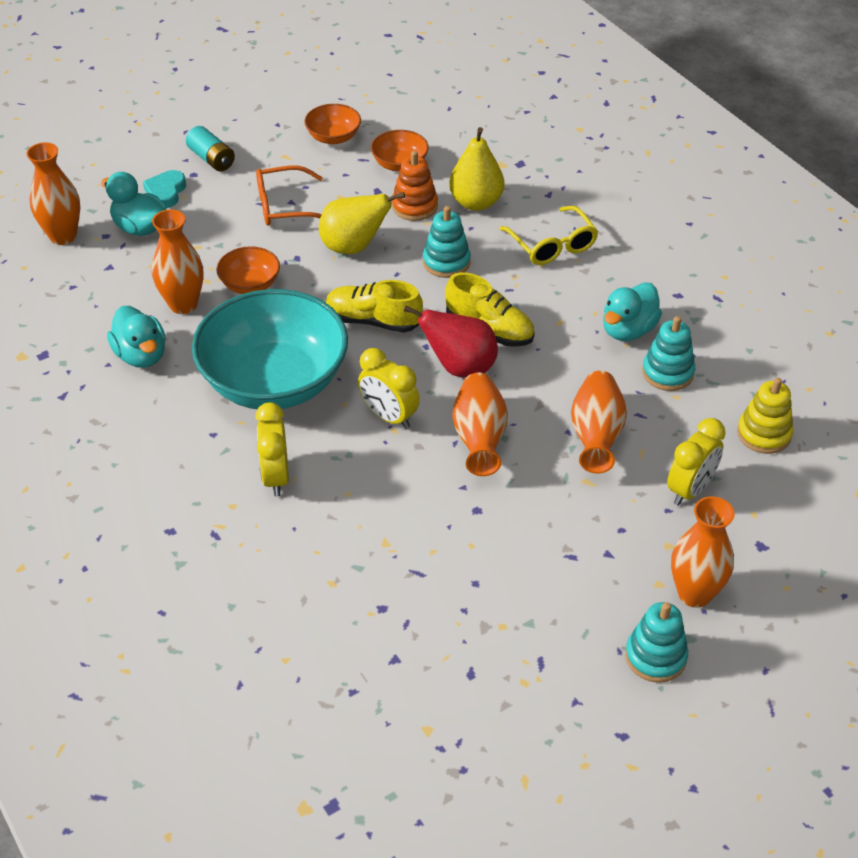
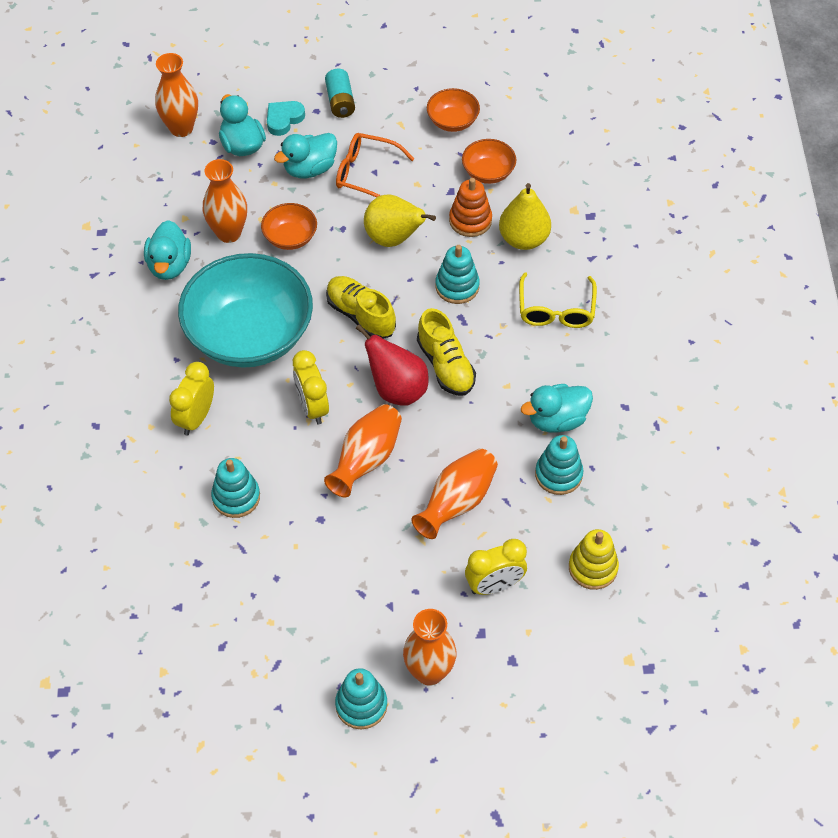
camera: 30 degrees right, 10 degrees up
none -> turquoise stacking toy [211,458,260,518]
none -> turquoise duck [274,133,337,178]

